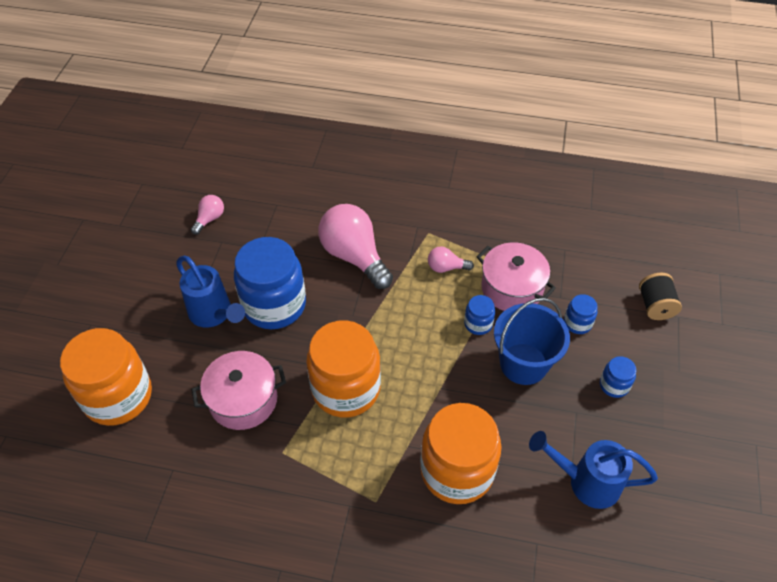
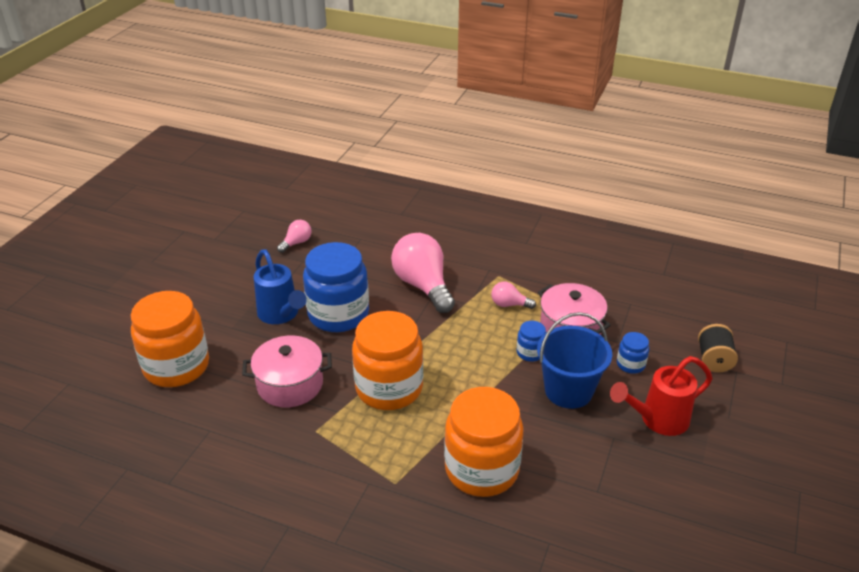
camera: 10 degrees right, 15 degrees down
blue watering can [529,431,658,509] -> none
blue jar [600,356,636,398] -> red watering can [610,356,712,436]

